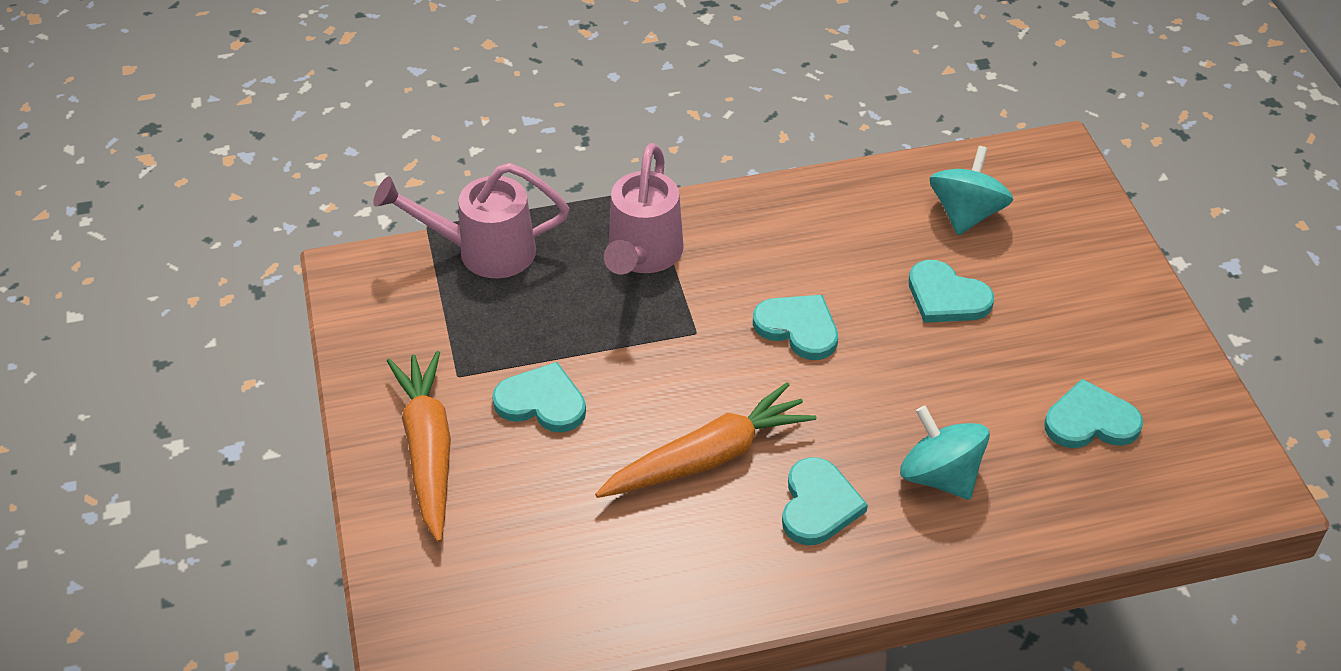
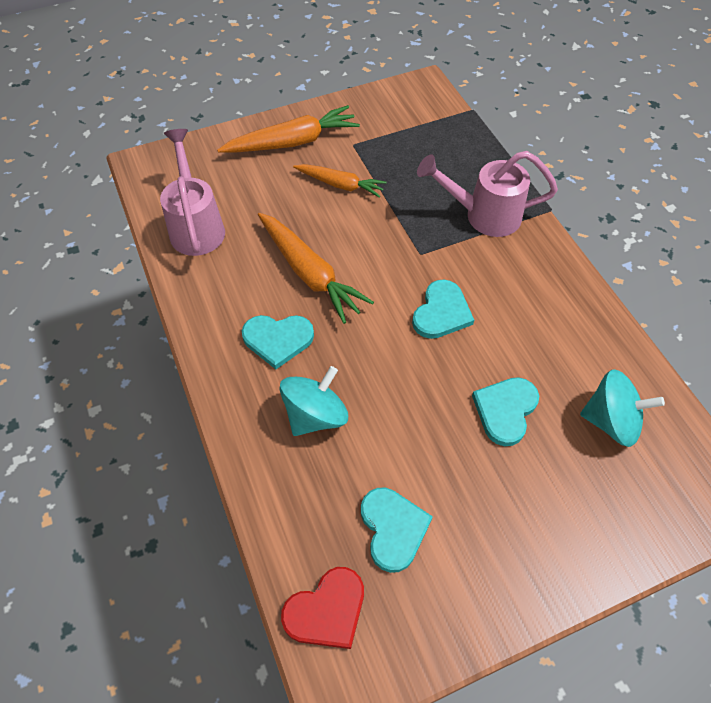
camera: 80 degrees right, 10 degrees up
pink watering can [373,163,569,278] -> pink watering can moved to [160,129,225,256]
turquoise heart [492,362,586,432] -> orange carrot [293,164,387,198]
none -> red heart [281,567,364,649]

